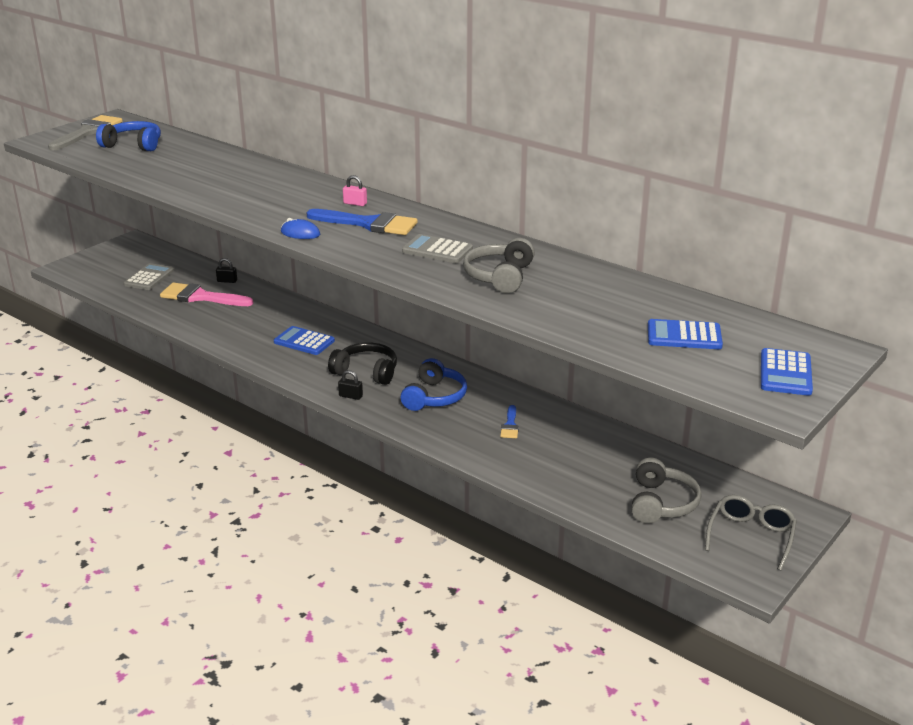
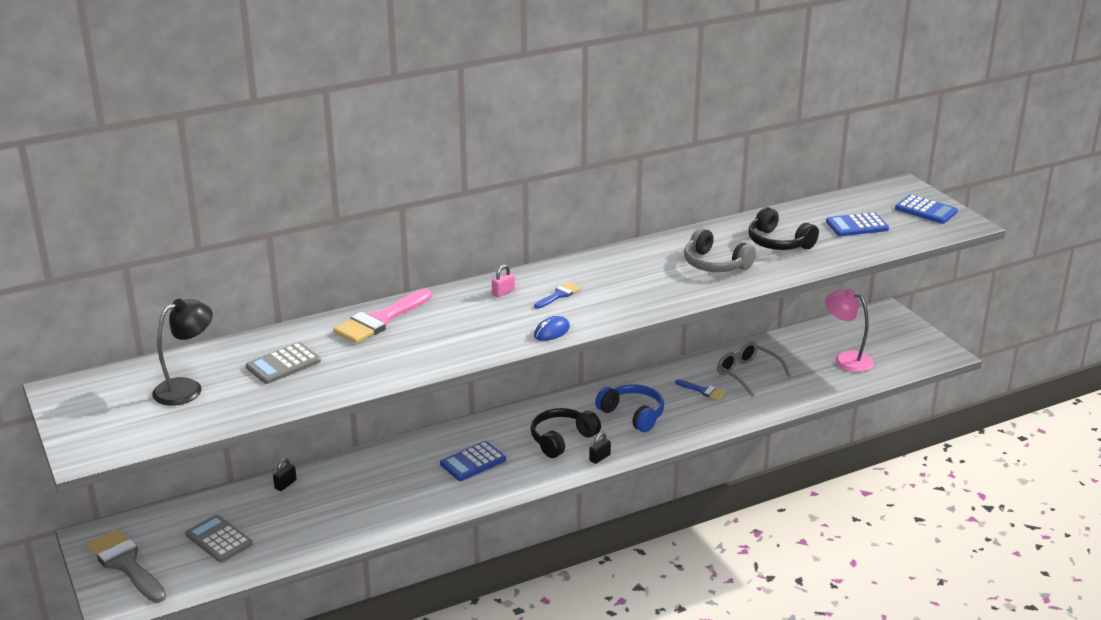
camera: 65 degrees left, 0 degrees up
grey brush [48,115,123,150] -> grey brush moved to [87,529,166,603]
blue headphones [96,121,161,151] -> black lamp [152,299,213,406]
pink brush [160,282,253,306] -> pink brush moved to [333,289,432,344]
blue brush [306,209,418,235] -> blue brush [534,282,581,309], size x0.50
grey calculator [402,234,473,263] -> grey calculator moved to [246,342,321,384]
grey headphones [631,457,701,524] -> pink lamp [825,289,873,372]
blue calculator [648,319,723,349] -> blue calculator turned 45 degrees clockwise [826,212,889,236]
grey glasses [705,495,797,571] -> grey glasses moved to [717,342,791,397]
none -> black headphones [748,207,819,250]

